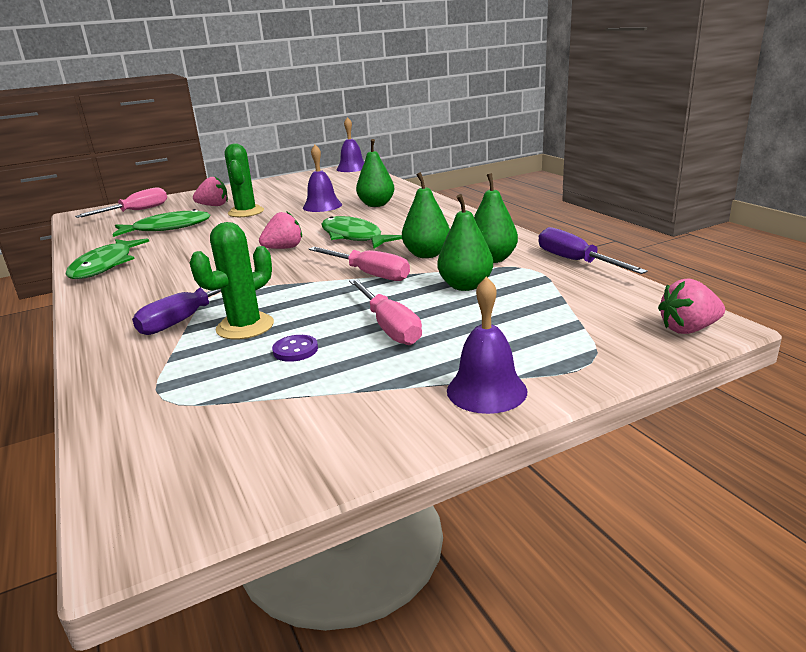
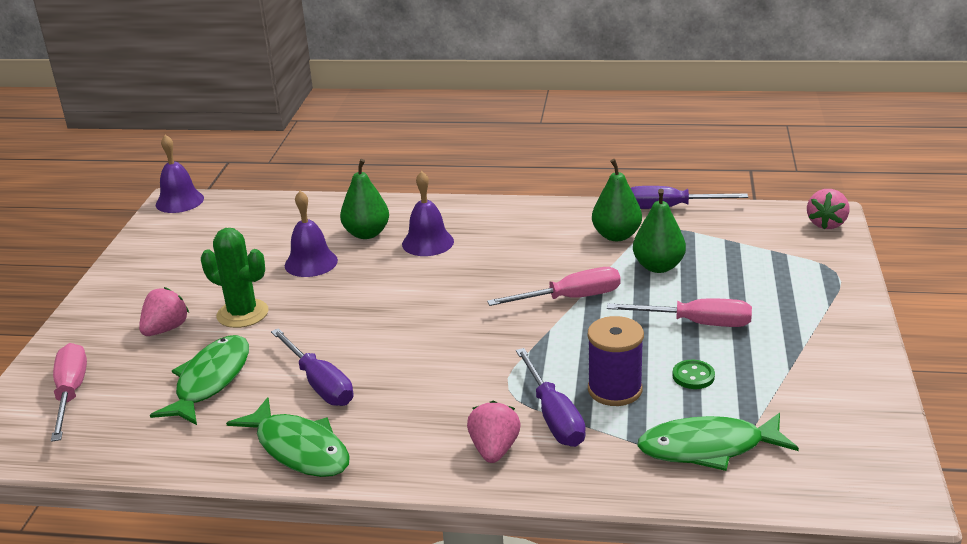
camera: 55 degrees left, 5 degrees up
green cactus [190,222,274,340] -> purple spool [588,316,644,406]
pink strawberry [259,212,302,249] -> pink strawberry moved to [467,401,521,463]
purple button [272,335,318,362] -> green button [672,360,715,389]
green fish [321,216,402,249] -> green fish moved to [637,413,799,471]
green pear [402,172,450,258] -> none
purple bell [447,277,527,414] -> purple bell moved to [402,171,454,256]
none -> purple screwdriver [271,328,353,406]

